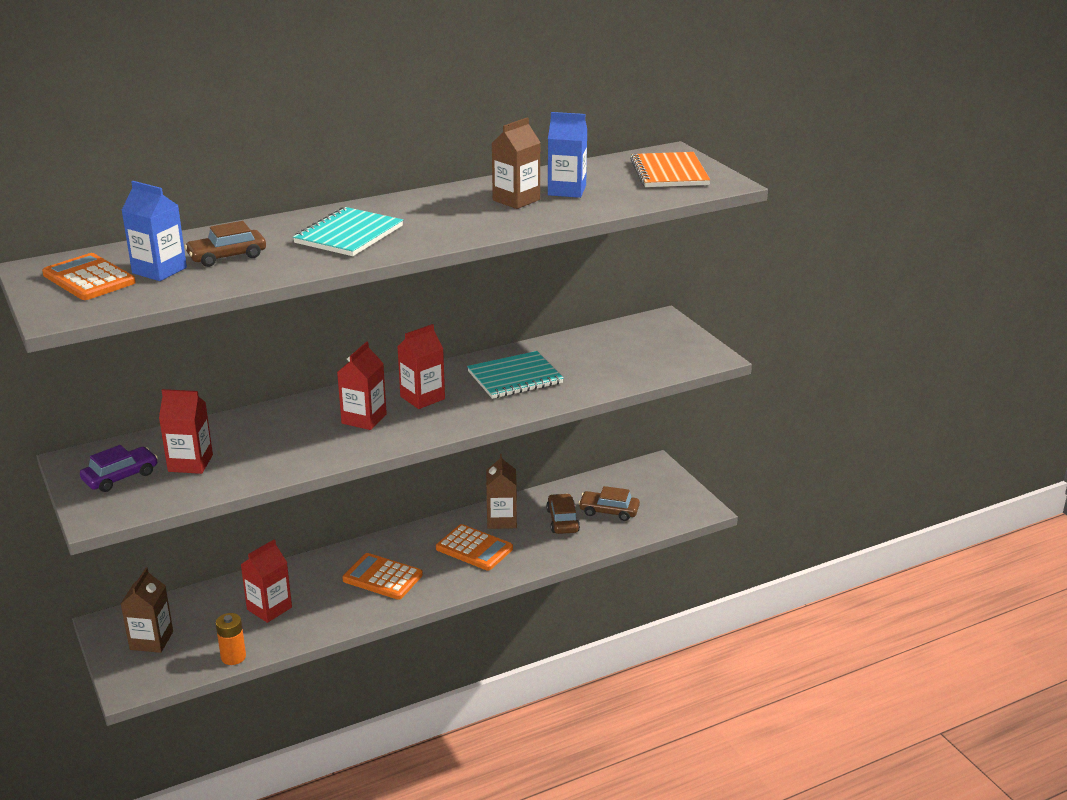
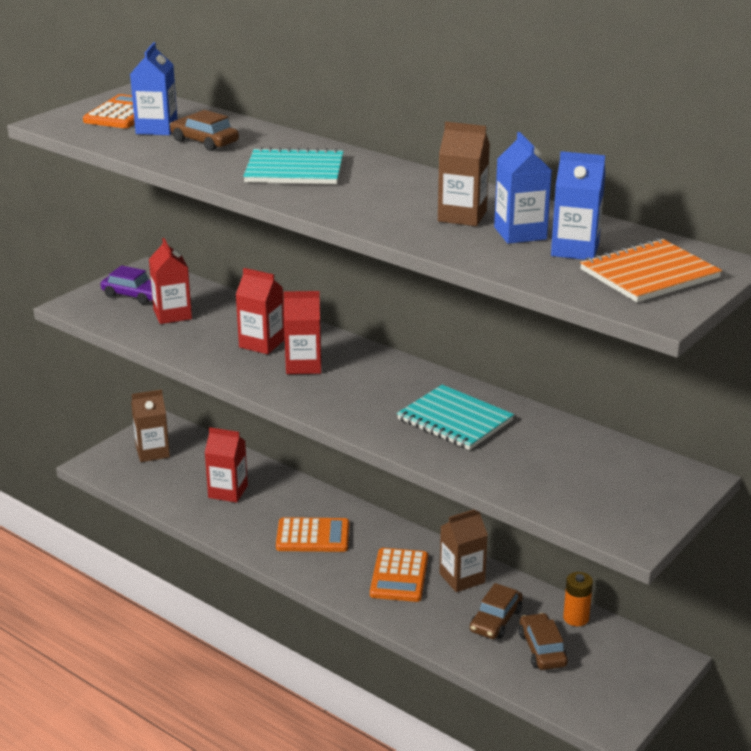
camera: 65 degrees right, 0 degrees up
orange battery [216,613,246,665] -> orange battery moved to [563,572,593,626]
orange calculator [342,553,423,600] -> orange calculator turned 90 degrees clockwise [276,517,349,552]
red carton [397,324,445,409] -> red carton moved to [236,268,285,354]
brown car [546,494,580,534] -> brown car turned 150 degrees clockwise [470,583,523,639]
none -> blue carton [551,151,605,260]

